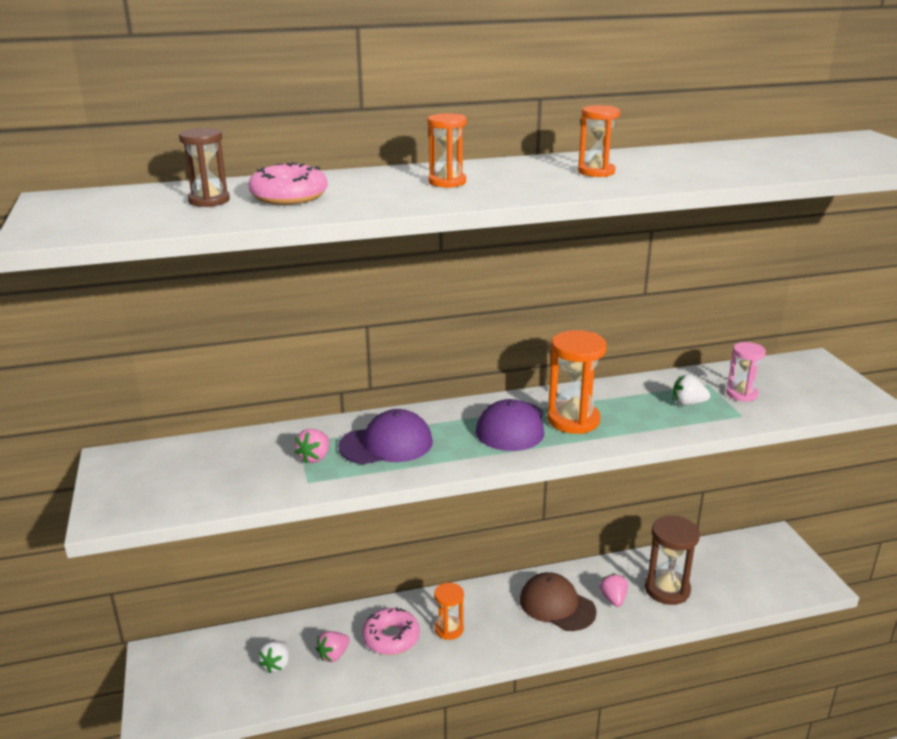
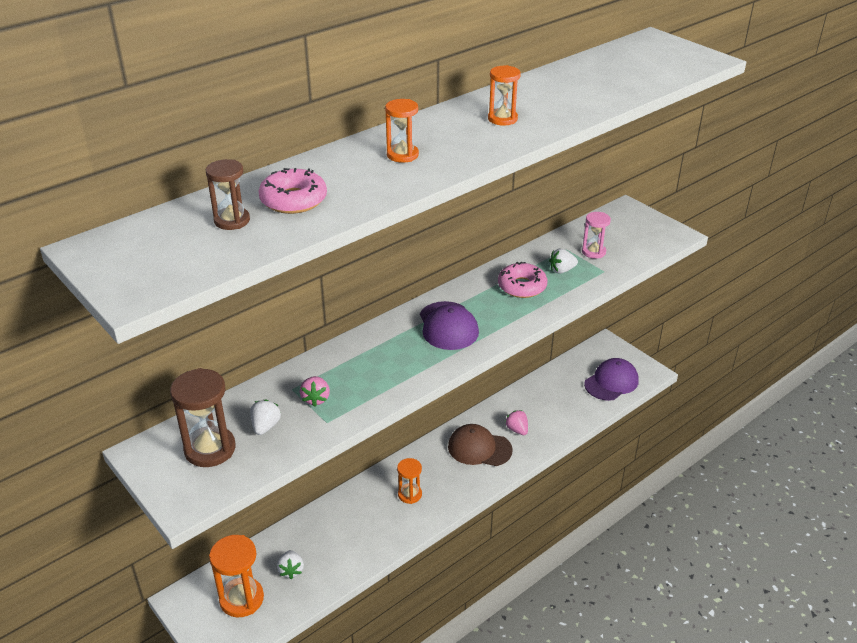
camera: 25 degrees left, 10 degrees up
pink strawberry [316,631,350,662] -> none
purple cap [338,409,433,464] -> purple cap moved to [584,358,639,401]
pink donut [362,607,420,655] -> pink donut moved to [498,262,547,298]
orange hourglass [547,330,607,434] -> orange hourglass moved to [209,535,264,617]
brown hourglass [645,516,700,605] -> brown hourglass moved to [170,368,236,467]
none -> white strawberry [250,399,281,435]

